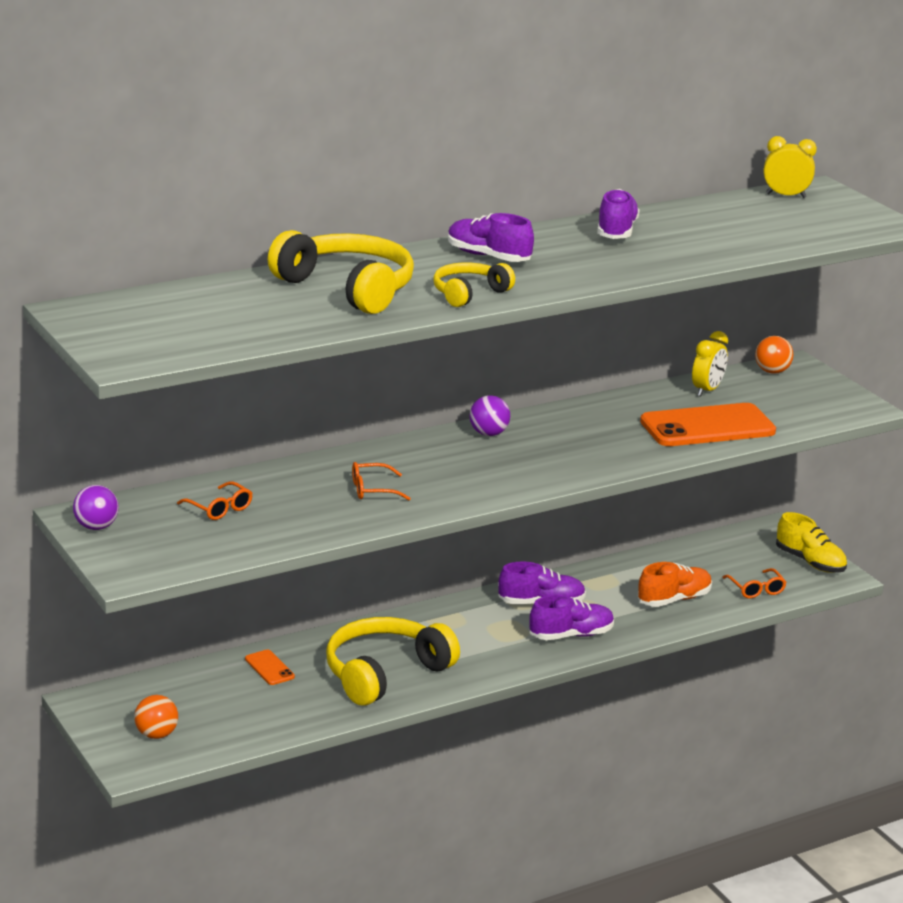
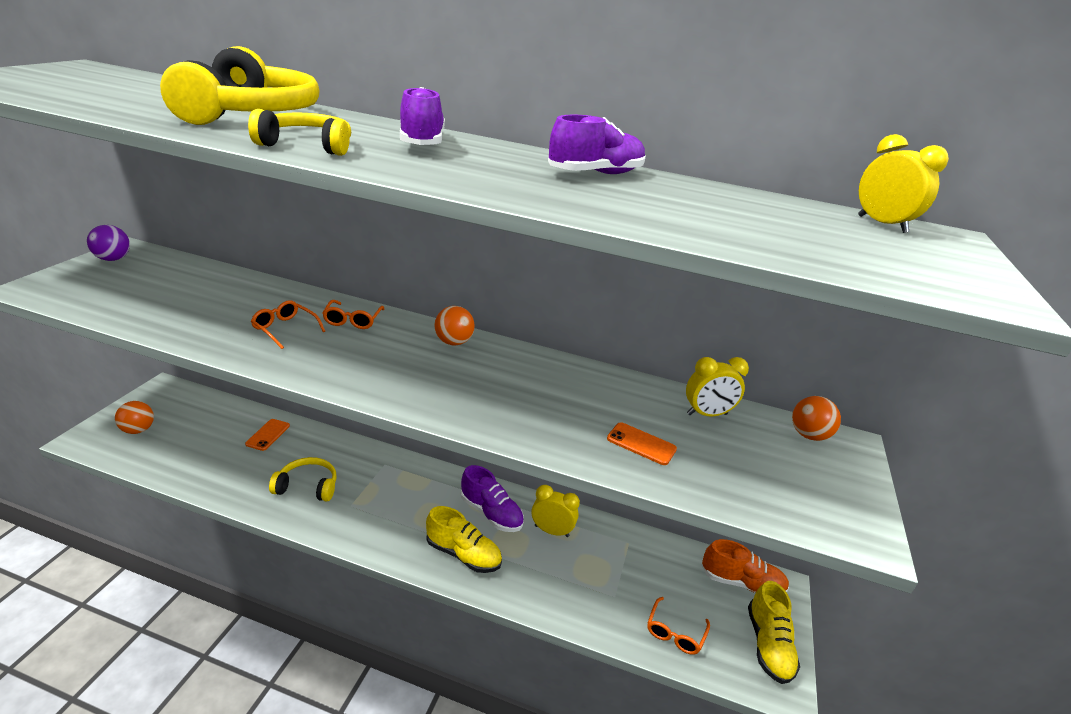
camera: 45 degrees right, 5 degrees up
orange glasses [177,481,252,520] -> orange glasses moved to [322,300,384,329]
yellow headphones [326,617,460,706] -> yellow headphones [269,457,337,502], size x0.56
purple ball [469,395,510,436] -> orange ball [434,306,475,346]
purple shoe [529,595,614,640] -> yellow shoe [426,506,502,573]
orange shoe [638,562,712,607] -> orange shoe moved to [701,539,789,593]
orange phone [640,403,776,446] -> orange phone [607,422,677,465], size x0.44
none -> yellow clock [532,485,580,537]

